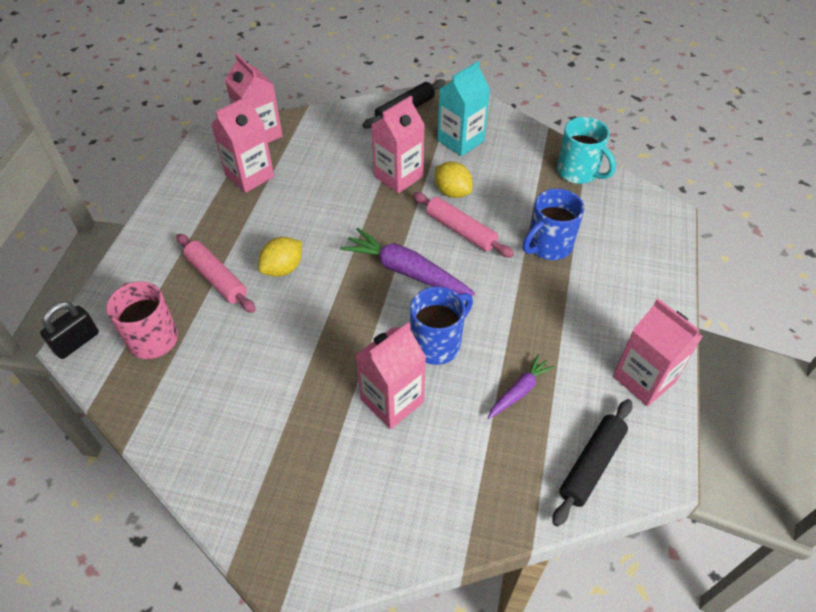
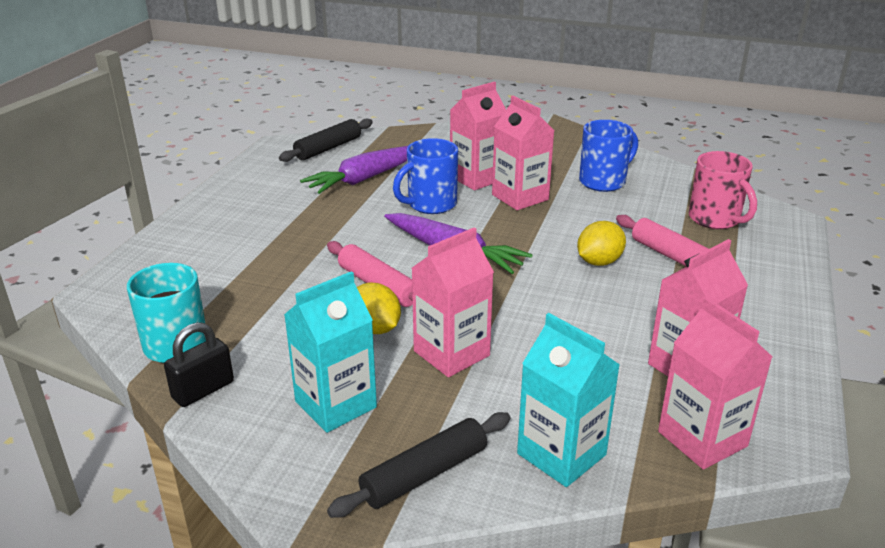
camera: 175 degrees left, 20 degrees down
black padlock [40,302,99,359] -> black padlock moved to [164,322,234,407]
purple carrot [488,354,555,419] -> purple carrot [300,146,408,194], size x1.77
blue mug [523,188,584,260] -> blue mug moved to [579,120,638,192]
pink carton [613,298,703,406] -> pink carton moved to [492,96,554,210]
none -> turquoise carton [517,313,620,487]

